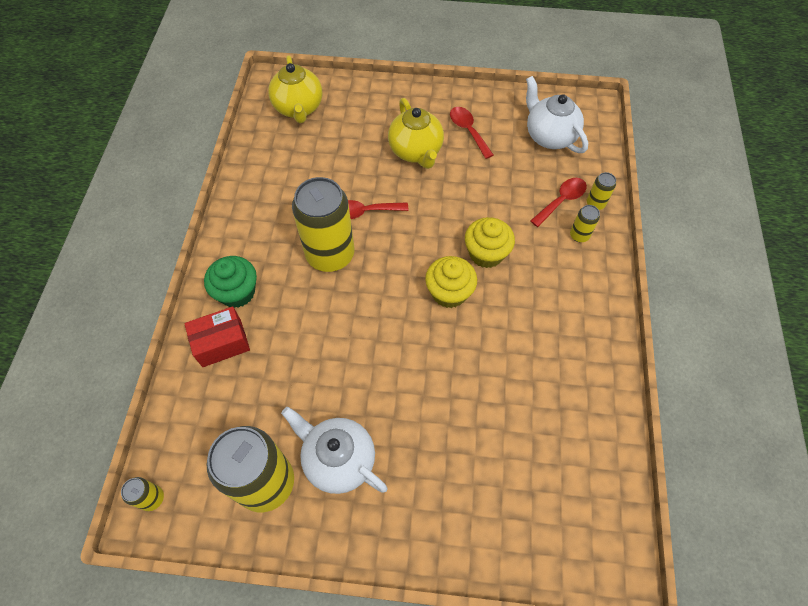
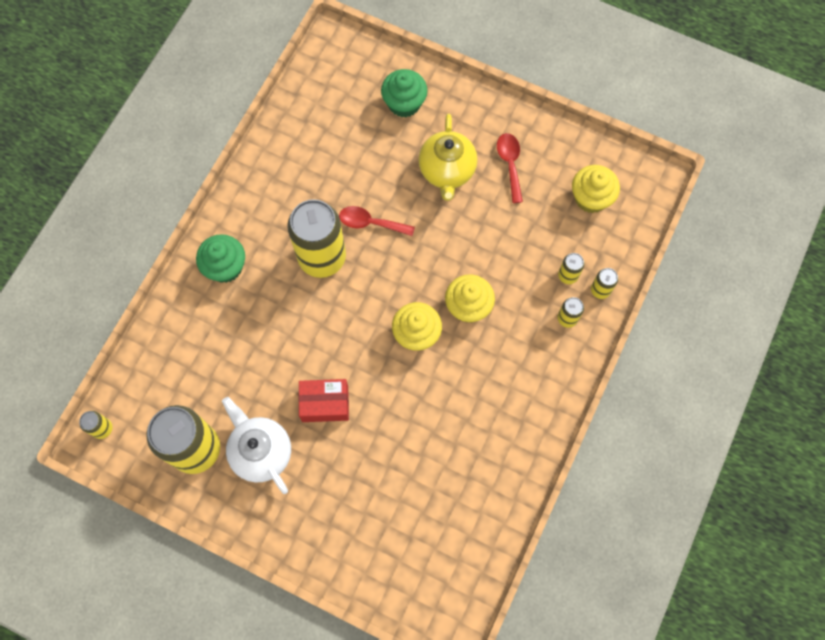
camera: 20 degrees right, 10 degrees up
red box [184,306,250,367] -> red box moved to [298,379,349,422]
yellow teapot [268,55,323,123] -> none
white teapot [526,76,588,153] -> yellow cupcake [572,165,620,213]
red spoon [530,178,587,227] -> yellow can [558,253,585,284]
none -> green cupcake [381,69,428,117]

